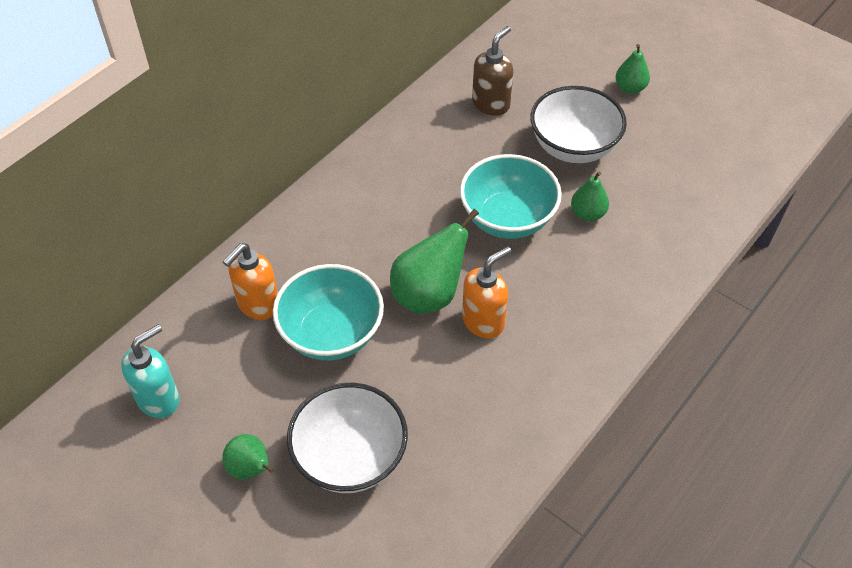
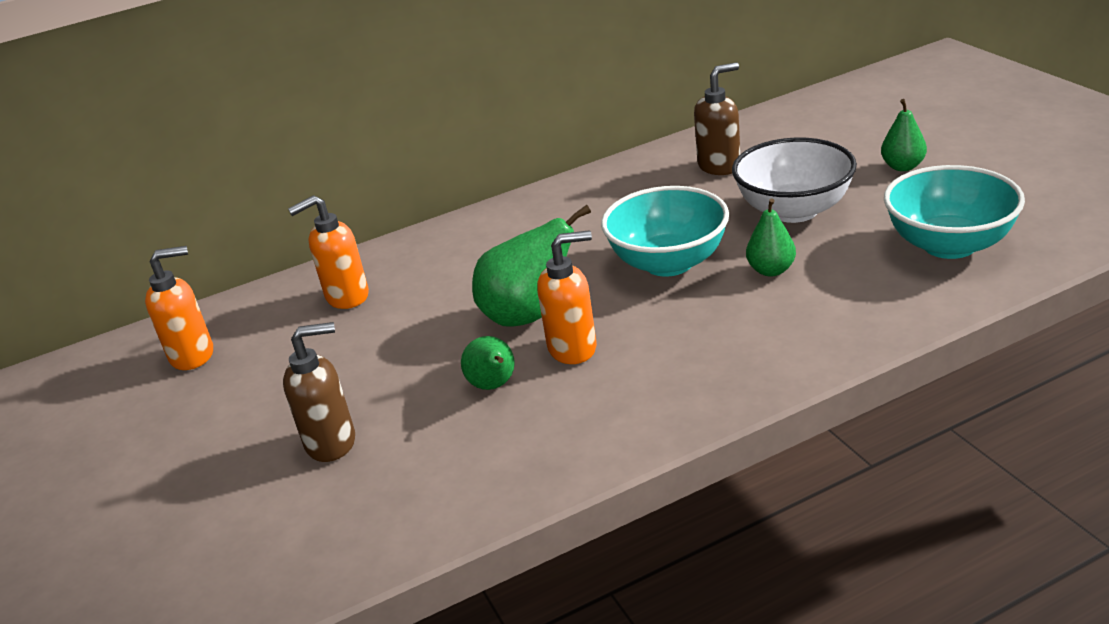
camera: 30 degrees right, 20 degrees down
turquoise soap dispenser [121,325,180,418] -> orange soap dispenser [145,246,213,370]
green pear [222,434,274,480] -> green pear moved to [461,336,515,390]
turquoise bowl [273,264,384,360] -> turquoise bowl moved to [884,165,1025,259]
white bowl [287,383,408,493] -> brown soap dispenser [283,322,355,462]

